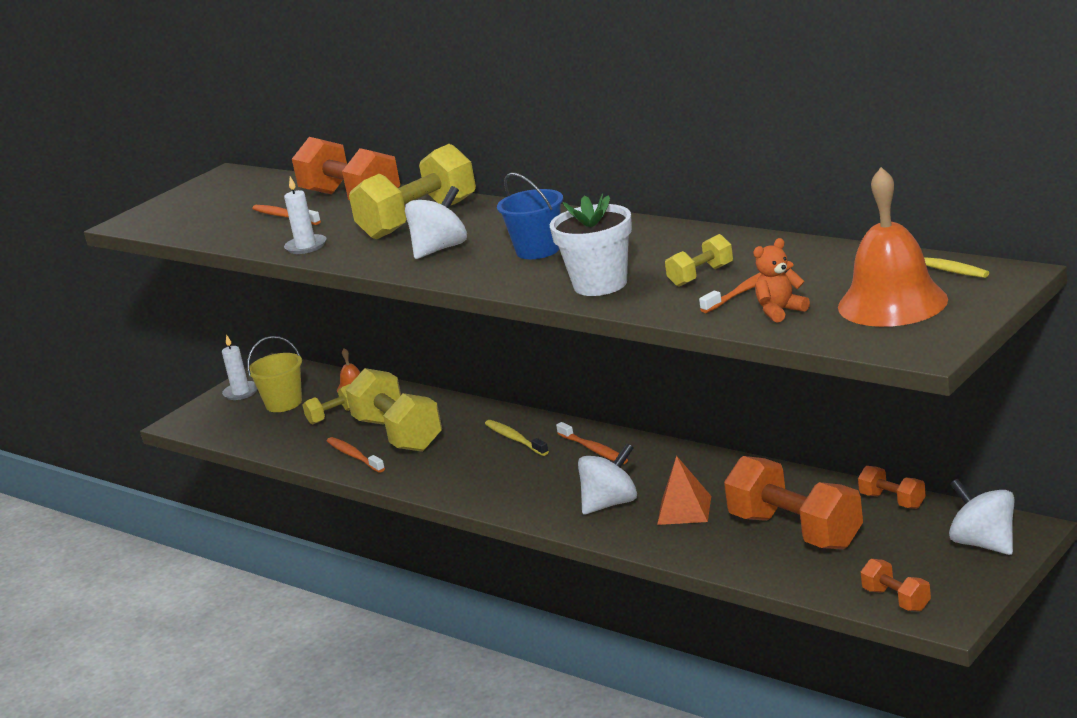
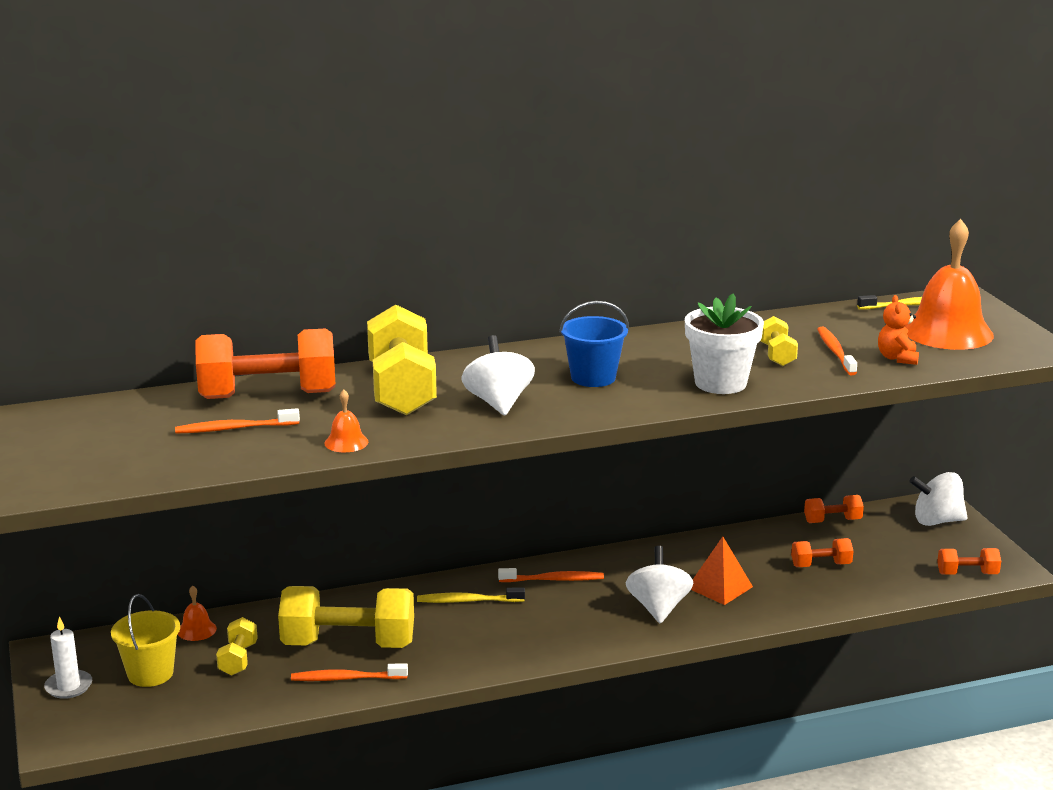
camera: 60 degrees left, 0 degrees up
white candle [284,177,326,254] -> orange bell [325,390,368,452]
orange dumbbell [724,456,863,549] -> orange dumbbell [791,538,853,567], size x0.48

